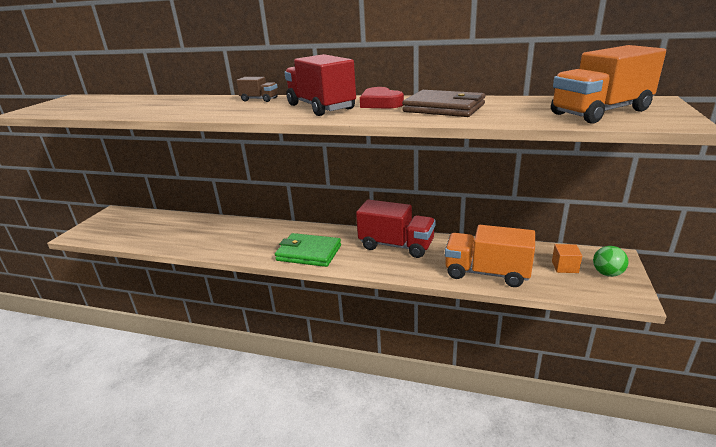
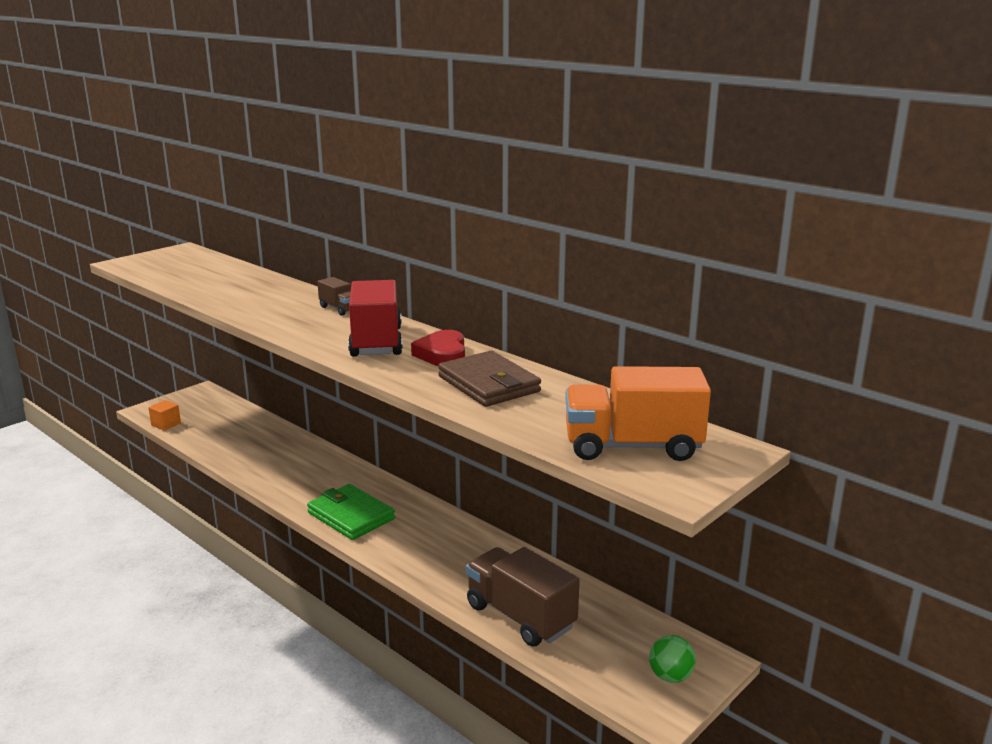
camera: 25 degrees right, 5 degrees down
red truck [356,199,436,258] -> none
orange truck [445,225,535,287] -> brown truck [466,547,580,647]
orange cube [552,244,582,273] -> orange cube moved to [148,400,181,431]

